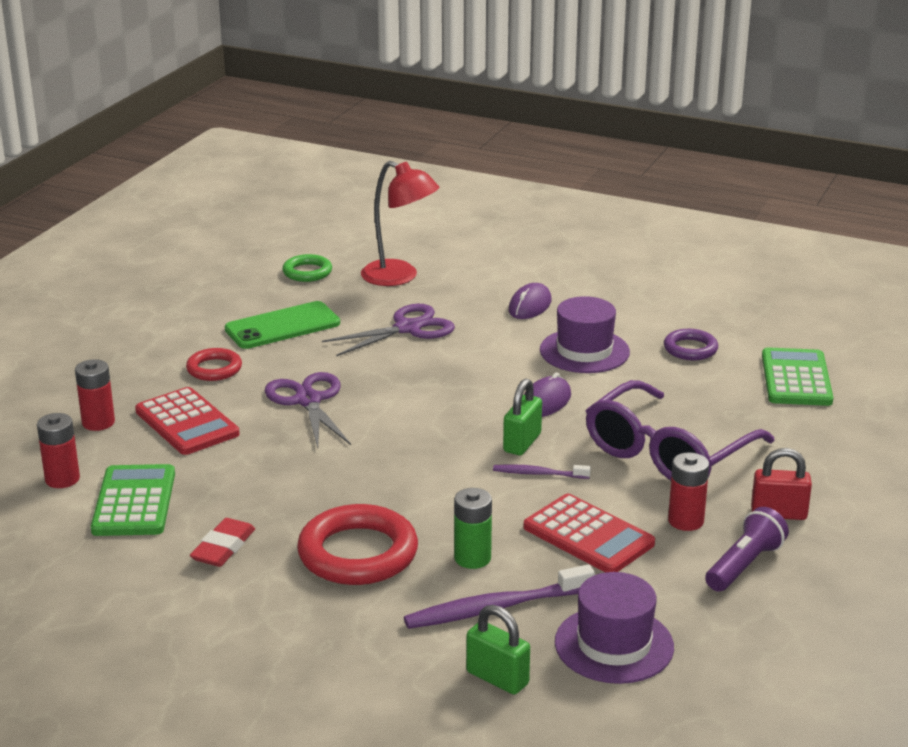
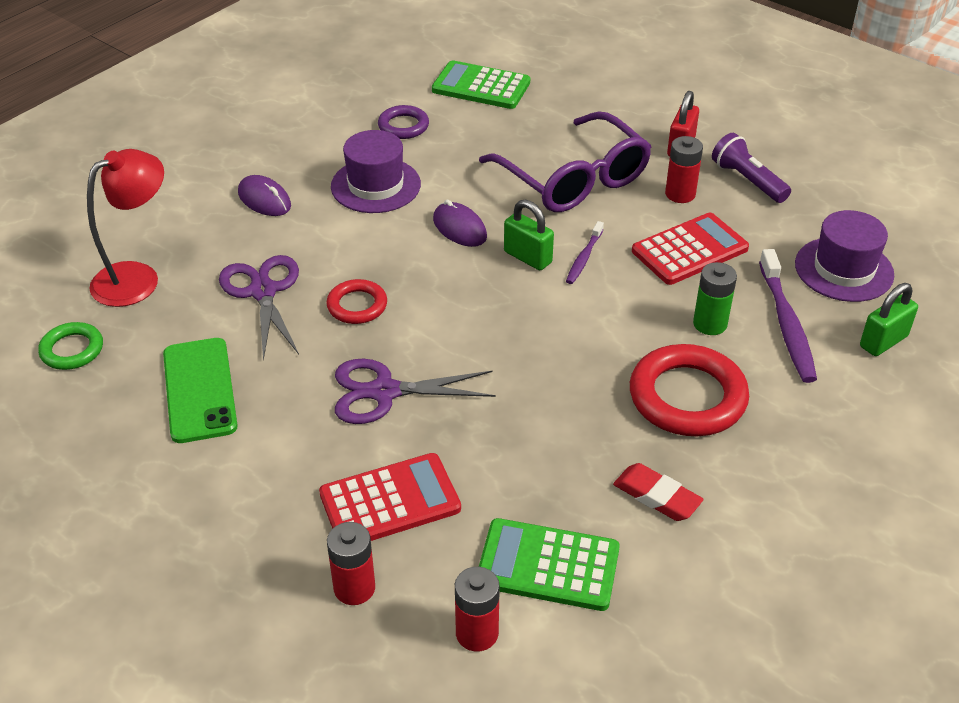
camera: 75 degrees left, 15 degrees up
red ring [186,348,242,381] -> red ring moved to [326,279,387,324]

